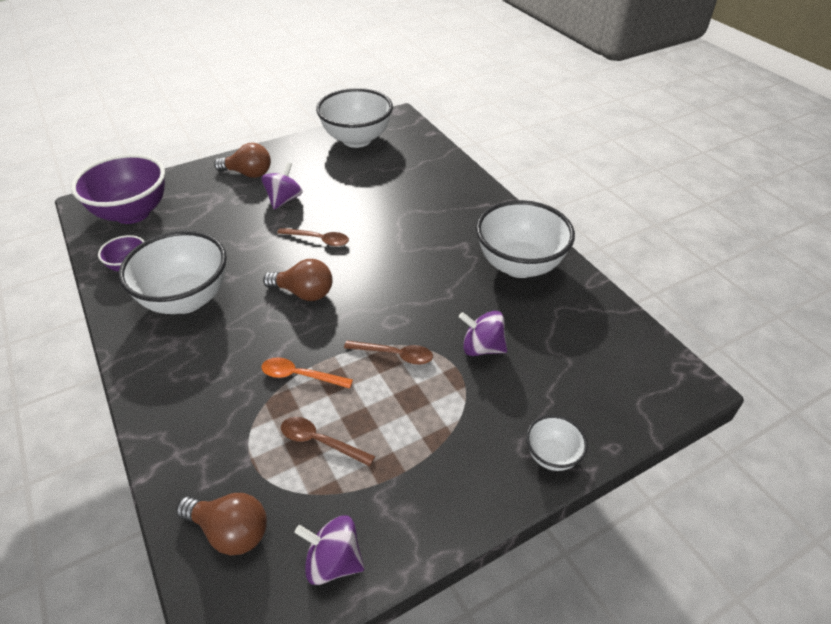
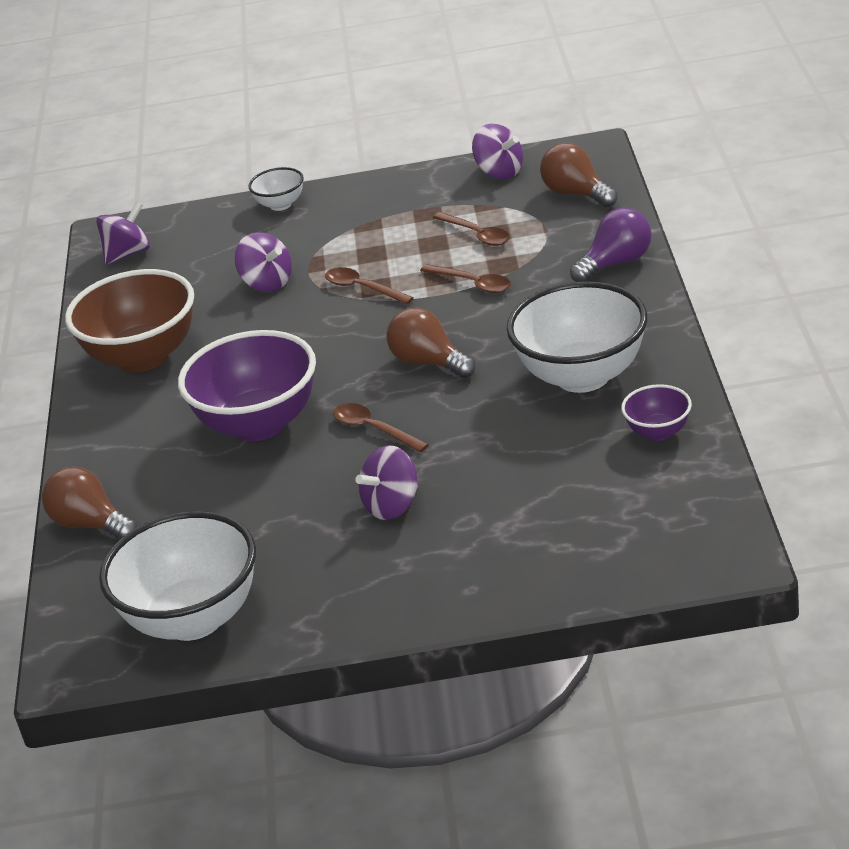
camera: 150 degrees left, 10 degrees down
purple bowl [71,154,165,224] -> purple bowl moved to [178,330,316,441]
brown light bulb [214,143,271,178] -> brown light bulb moved to [42,466,137,539]
orange spoon [261,357,353,389] -> brown spoon [420,264,511,293]
white bowl [476,200,575,278] -> brown bowl [65,269,194,372]
none -> purple spinning top [96,202,150,264]
none -> purple light bulb [570,208,652,282]

